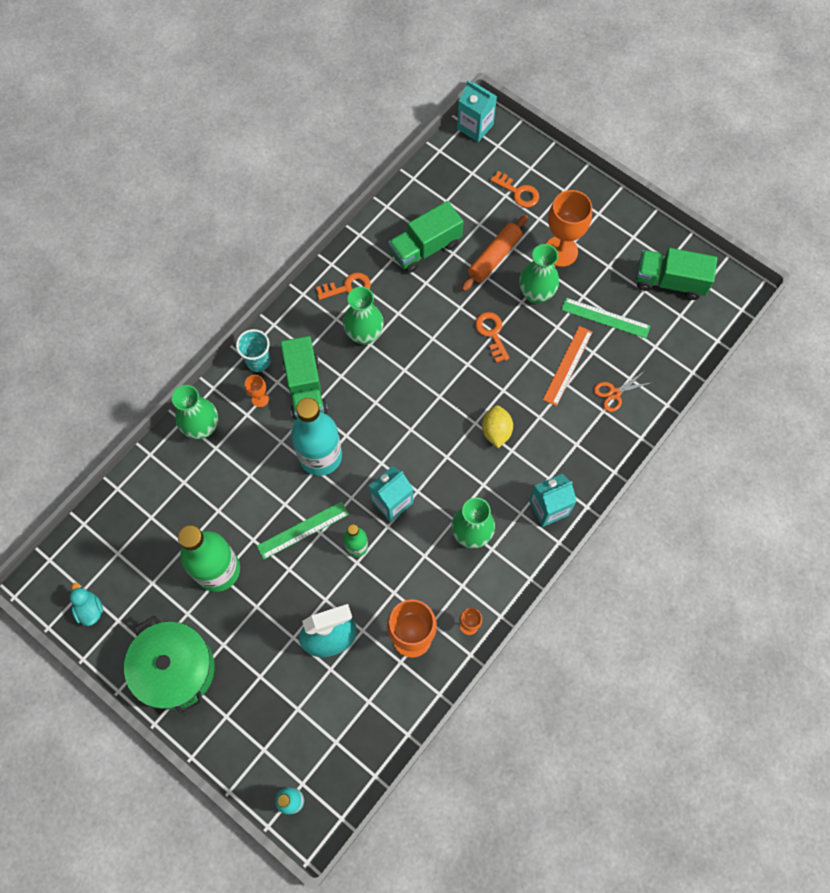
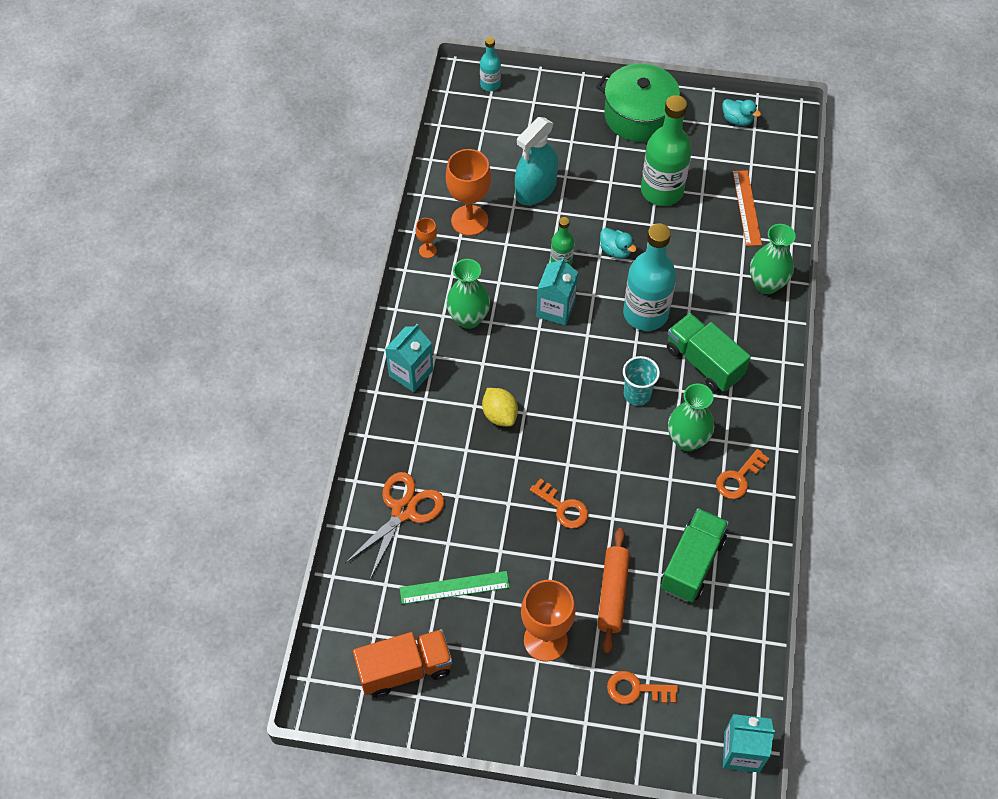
camera: 150 degrees right, 10 degrees down
turquoise cup [236,329,271,372] -> turquoise cup moved to [623,356,660,406]
orange goblet [245,375,269,407] -> none
green ruler [257,501,349,560] -> turquoise duck [600,228,637,259]
green vase [519,244,559,304] -> none
orange ruler [543,326,593,406] -> orange ruler moved to [733,170,762,246]
orange scissors [594,371,651,412] -> orange scissors [345,472,444,579], size x1.70
green truck [636,248,717,300] -> orange truck [353,629,452,698]

